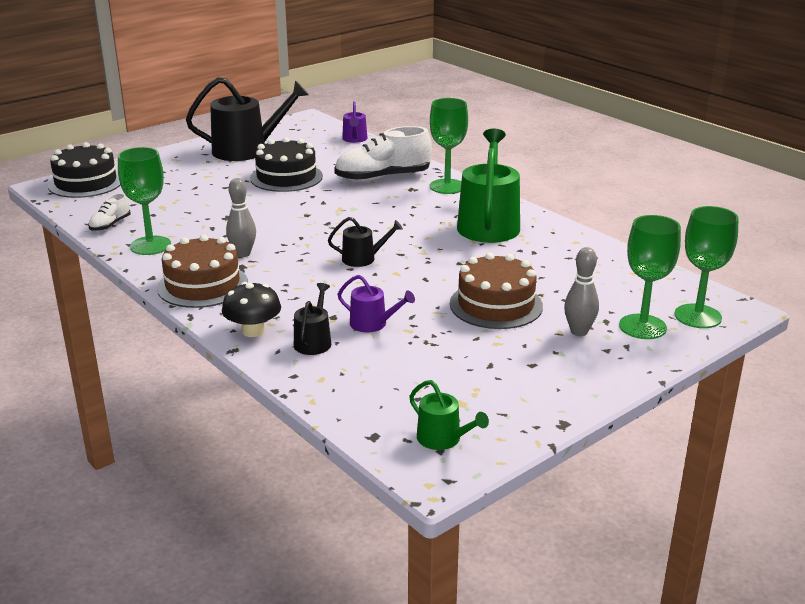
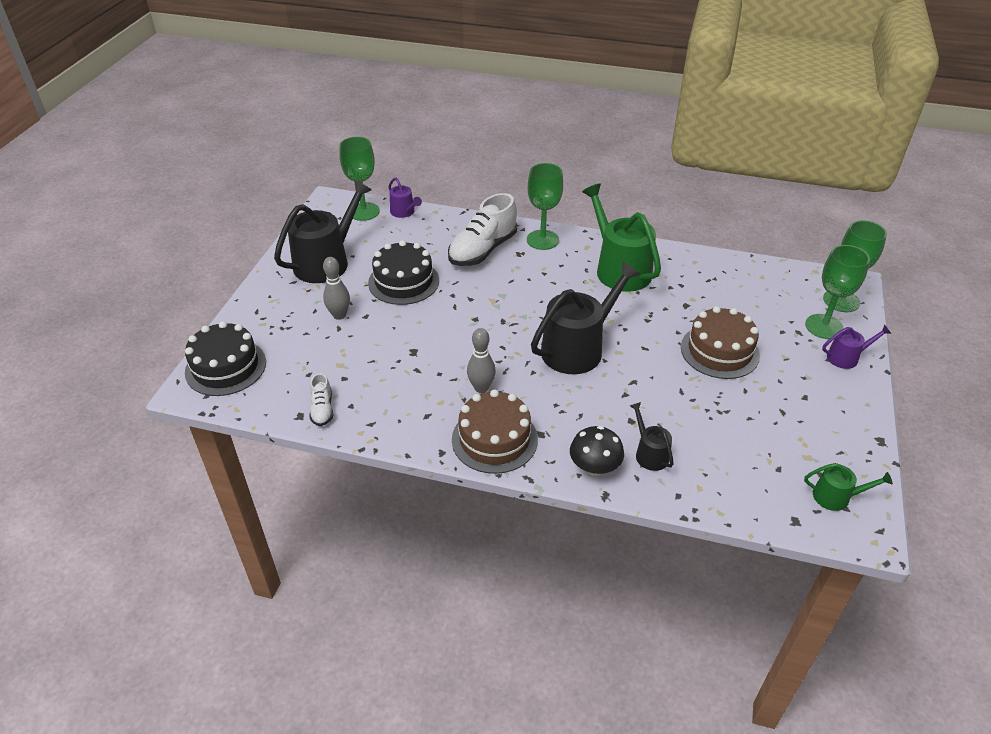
camera: 35 degrees left, 15 degrees up
green goblet [118,147,171,255] -> green goblet moved to [339,137,380,221]
black watering can [328,217,403,267] -> black watering can [531,261,641,374], size x2.06
purple watering can [338,275,415,332] -> purple watering can moved to [822,325,891,369]
grey bowling pin [564,247,599,336] -> grey bowling pin moved to [323,257,350,320]

